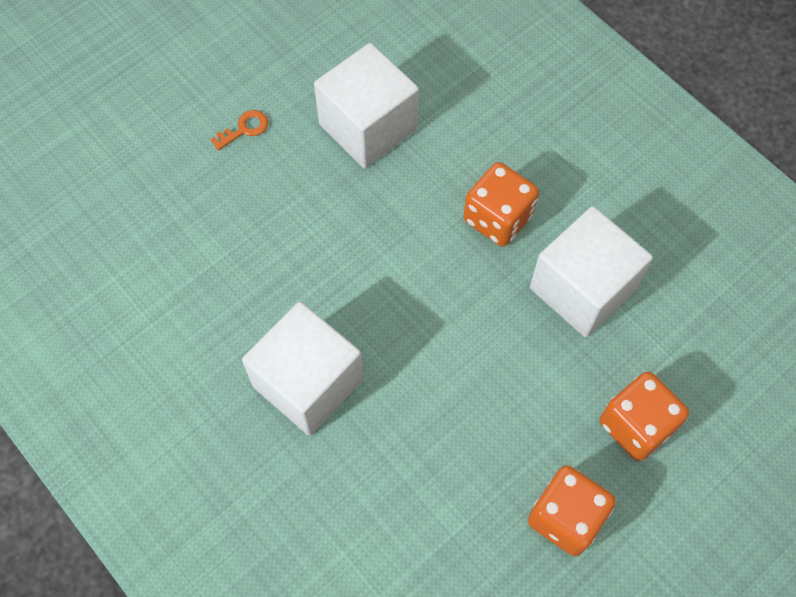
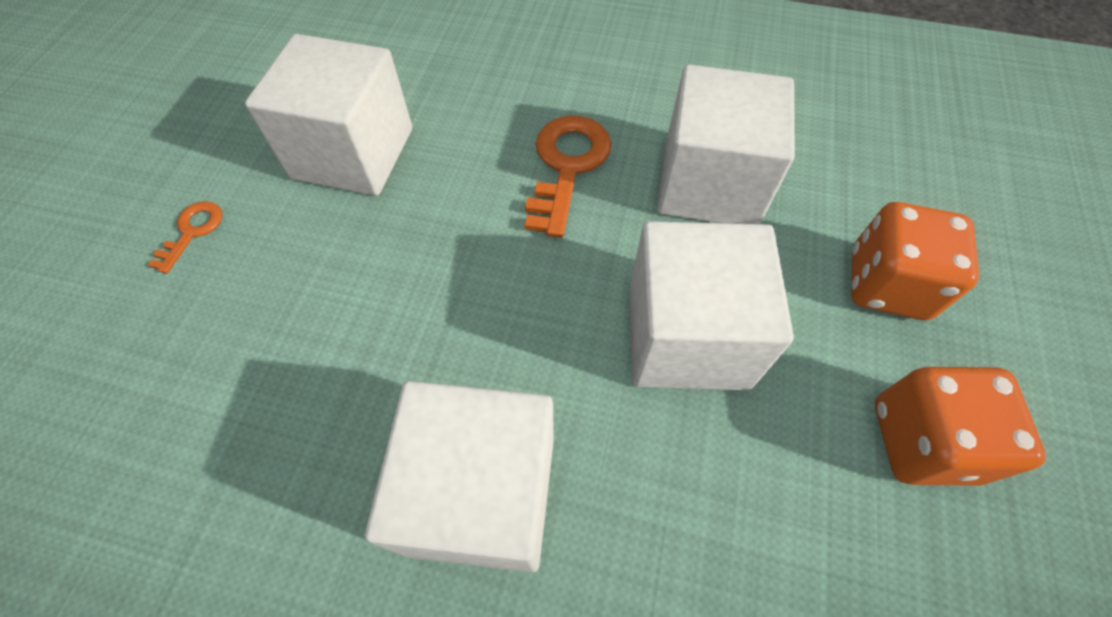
camera: 35 degrees left, 5 degrees down
orange dice [464,162,539,246] -> orange key [525,116,612,238]
none -> white cube [629,221,794,390]

